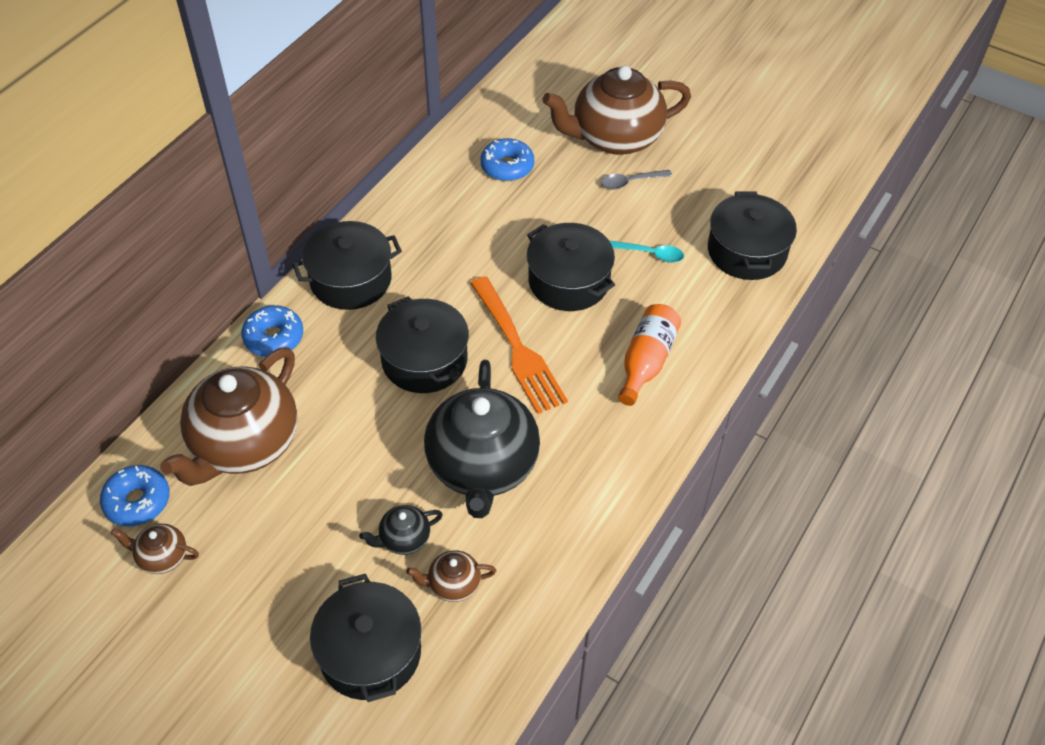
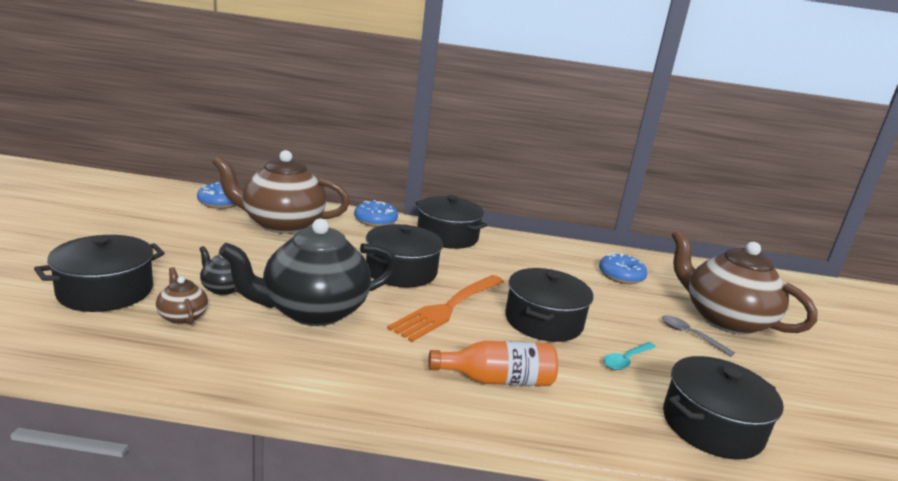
camera: 60 degrees right, 30 degrees down
brown teapot [111,524,199,574] -> none
turquoise spoon [609,240,684,263] -> turquoise spoon turned 60 degrees clockwise [603,342,656,370]

